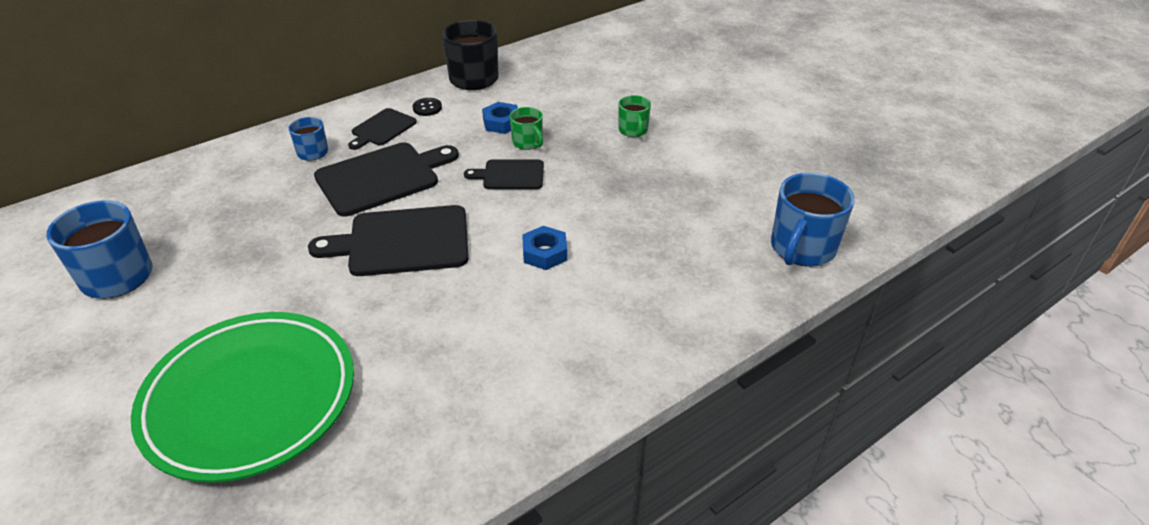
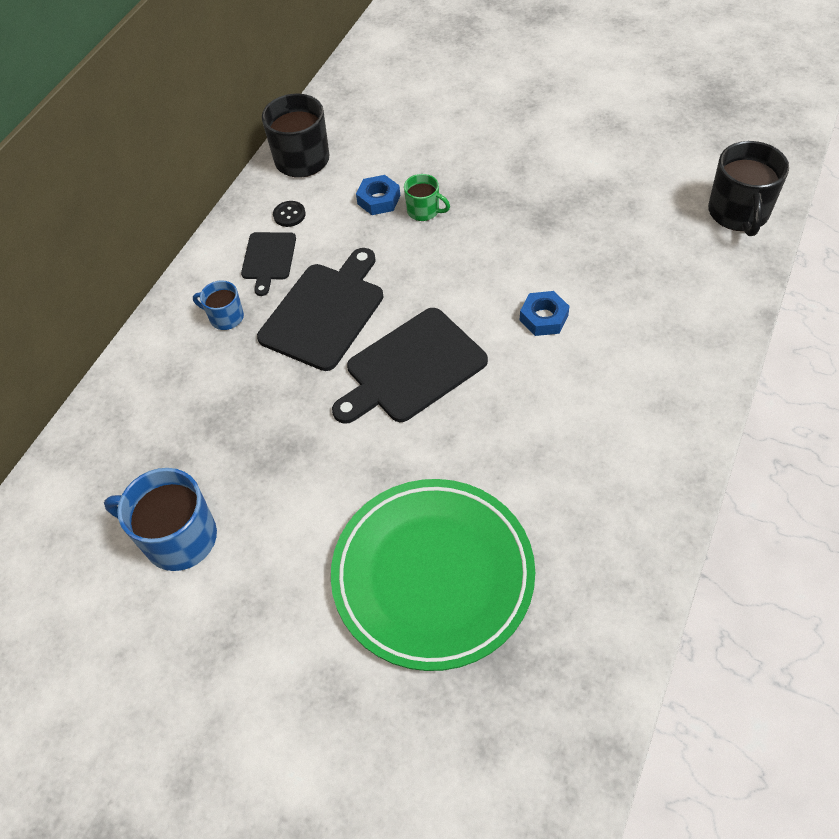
camera: 25 degrees left, 15 degrees up
black cutting board [464,159,544,189] -> none
green mug [619,95,651,137] -> none
blue mug [771,173,855,267] -> black mug [708,141,789,236]

